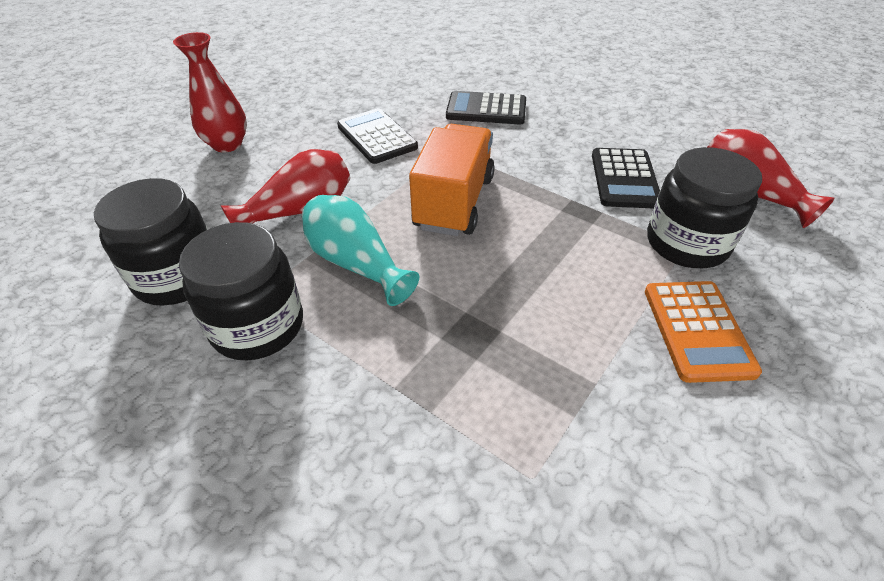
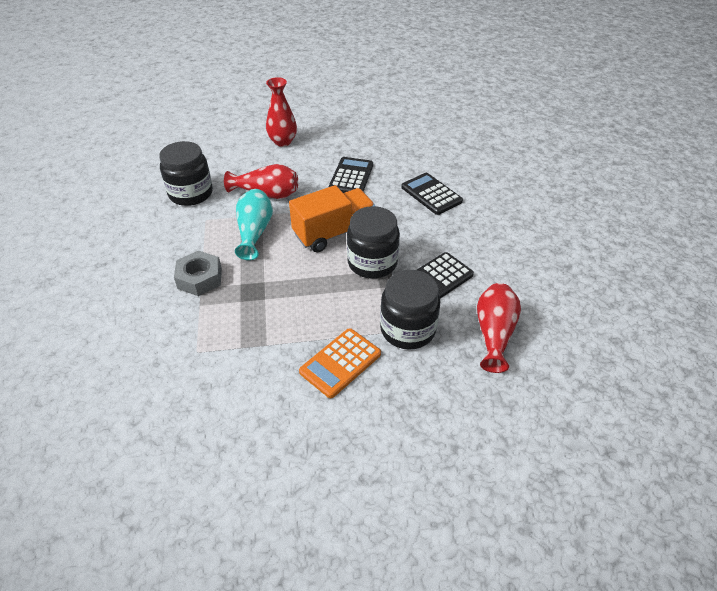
camera: 45 degrees right, 0 degrees up
black jar [179,222,303,360] -> black jar moved to [347,206,400,279]
none -> grey nut [174,251,222,296]

